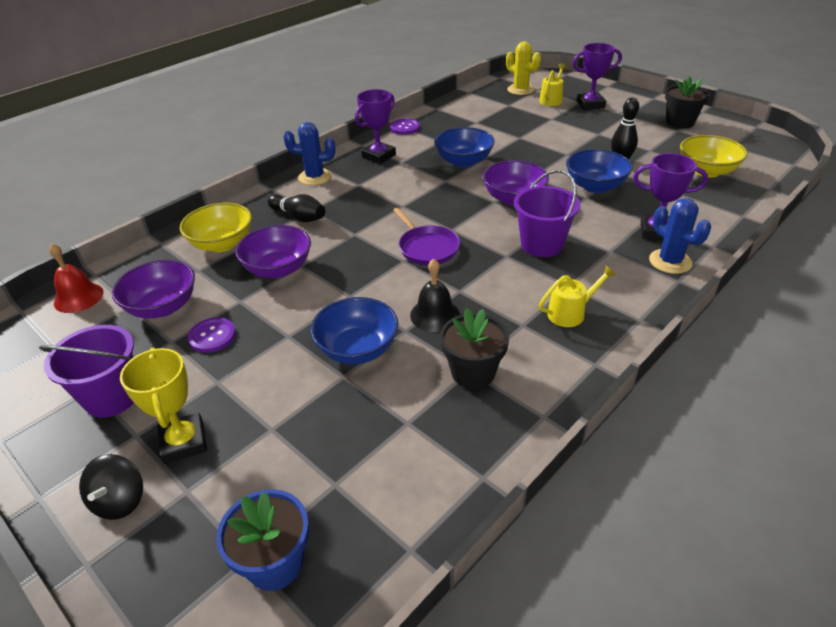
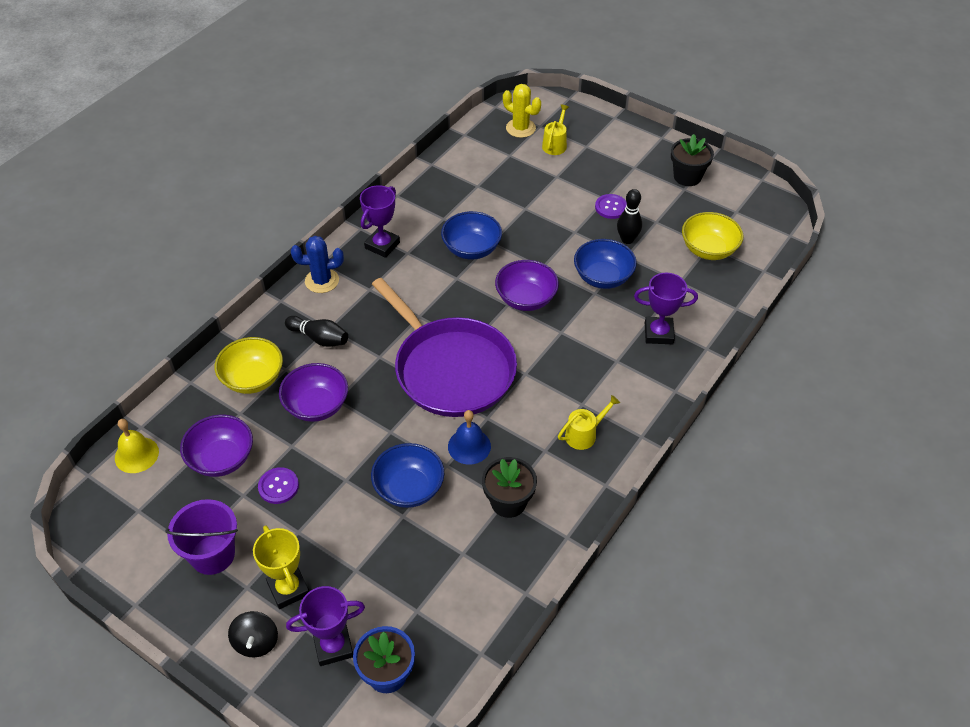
camera: 10 degrees left, 10 degrees up
red bell [49,244,103,313] -> yellow bell [115,419,159,473]
purple button [390,118,420,135] -> purple button moved to [595,194,627,219]
purple pan [393,208,460,265] -> purple pan [372,278,517,417], size x2.12
black bell [410,259,460,332] -> blue bell [448,410,491,465]
purple bucket [514,170,580,257] -> none
purple trophy [572,43,622,110] -> purple trophy moved to [286,586,365,666]
blue cactus [649,198,711,274] -> none

